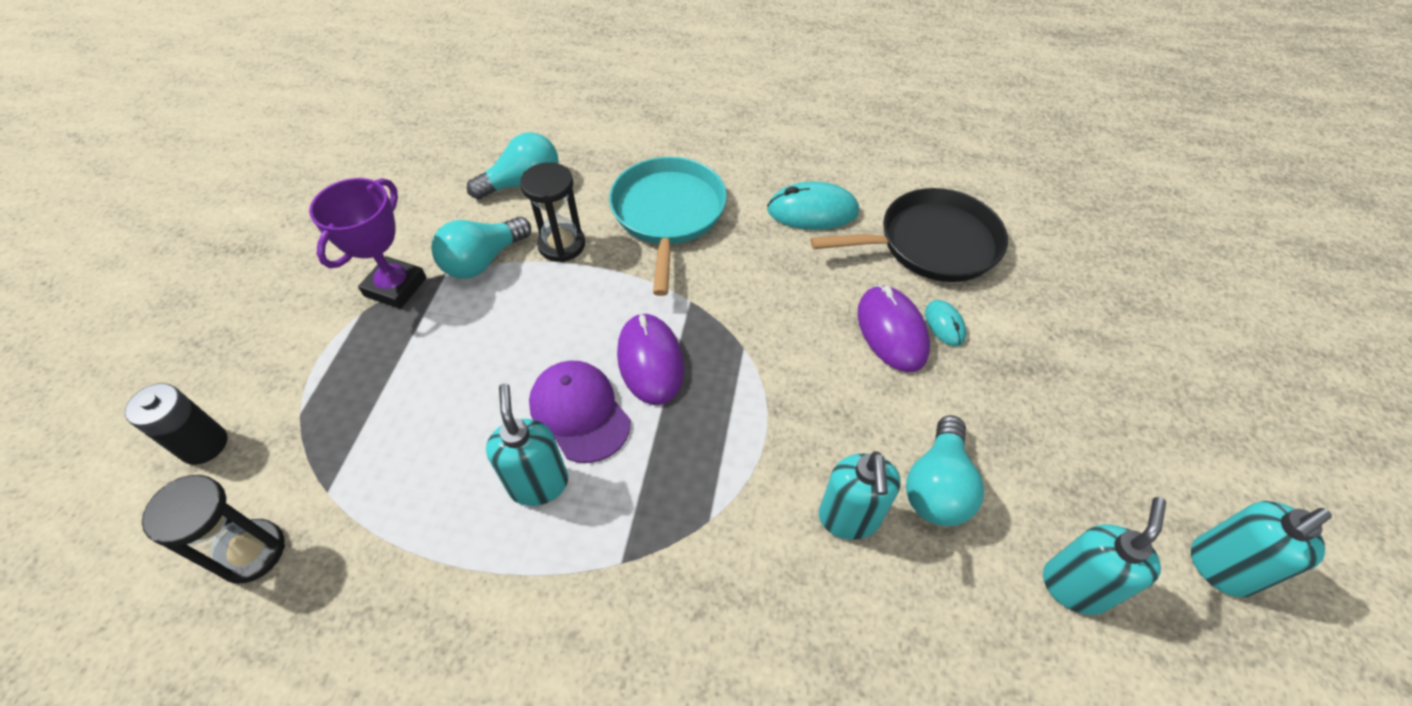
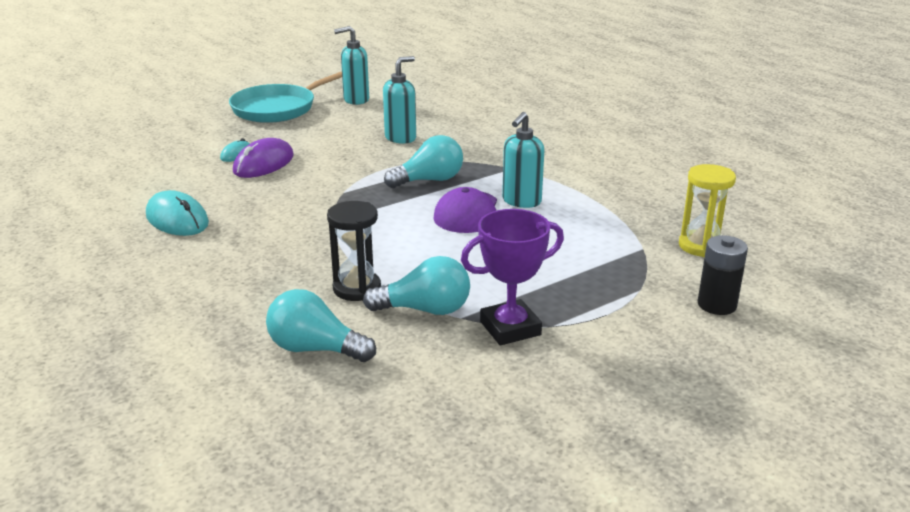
camera: 135 degrees left, 25 degrees down
black hourglass [142,475,285,584] -> yellow hourglass [679,164,736,257]
turquoise pan [609,157,727,296] -> turquoise pan moved to [229,71,342,123]
purple mouse [617,313,684,405] -> none
black pan [810,188,1008,282] -> none
turquoise light bulb [906,415,984,526] -> turquoise light bulb moved to [384,135,463,188]
turquoise soap dispenser [1191,501,1332,598] -> none

